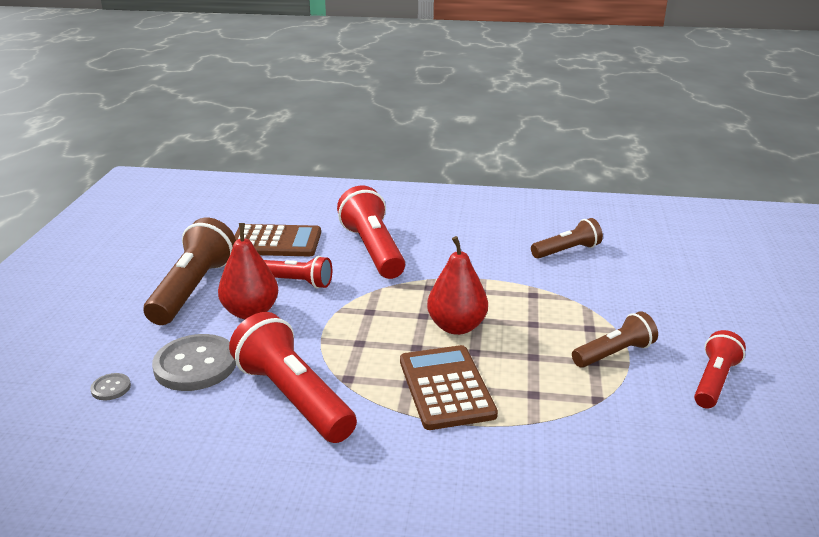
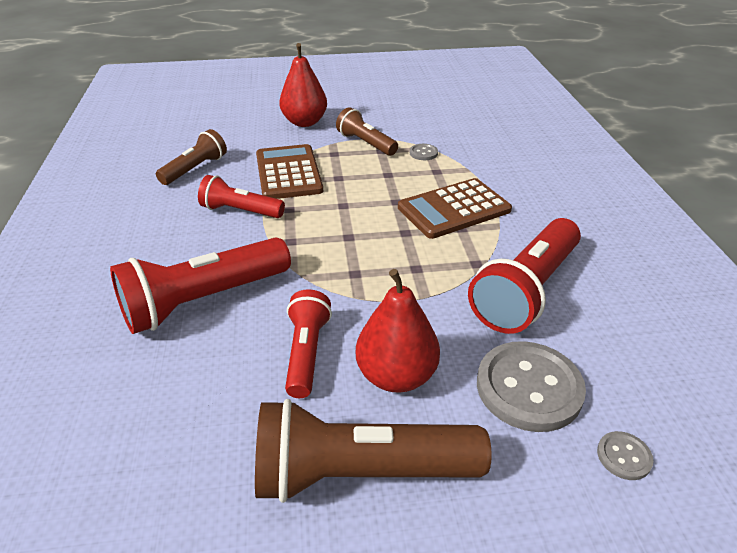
camera: 105 degrees left, 10 degrees up
brown calculator [234,224,321,256] -> brown calculator moved to [256,144,323,199]
red pear [427,236,488,335] -> red pear moved to [279,43,327,127]
brown flashlight [531,218,603,259] -> brown flashlight turned 75 degrees clockwise [156,129,227,185]
red flashlight [694,330,746,409] -> red flashlight moved to [198,175,285,218]
none -> grey button [410,144,438,160]

